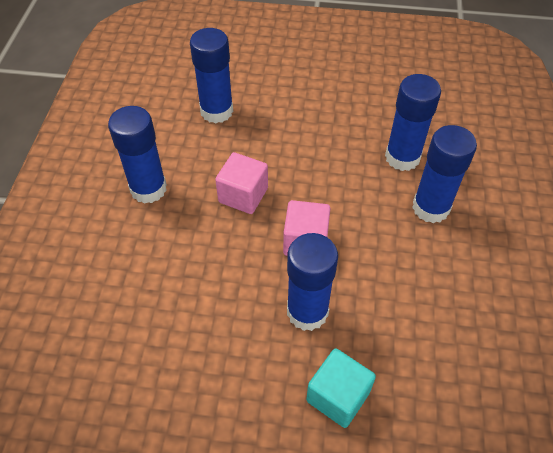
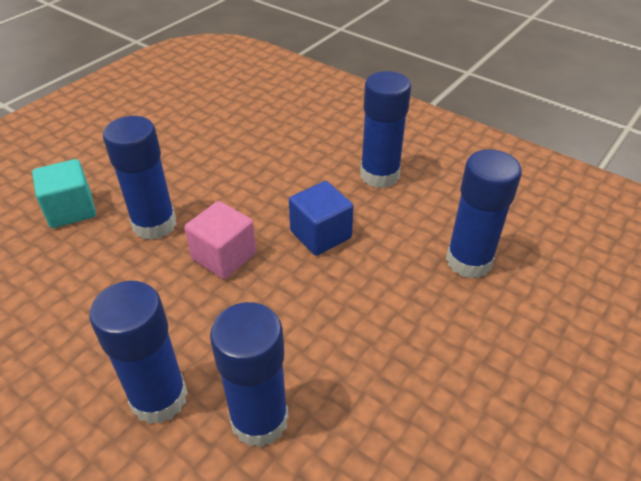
camera: 120 degrees right, 10 degrees down
pink cube [215,152,268,214] -> blue cube [289,181,354,256]

